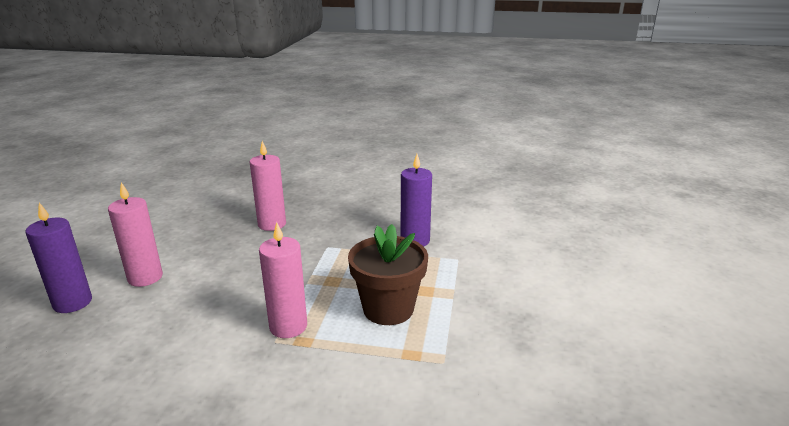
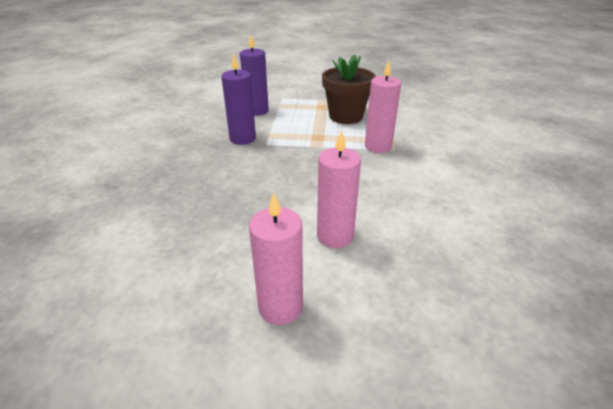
camera: 95 degrees left, 10 degrees up
purple candle [26,203,92,313] -> purple candle moved to [221,54,256,145]
pink candle [250,141,286,231] -> pink candle moved to [249,193,303,325]

